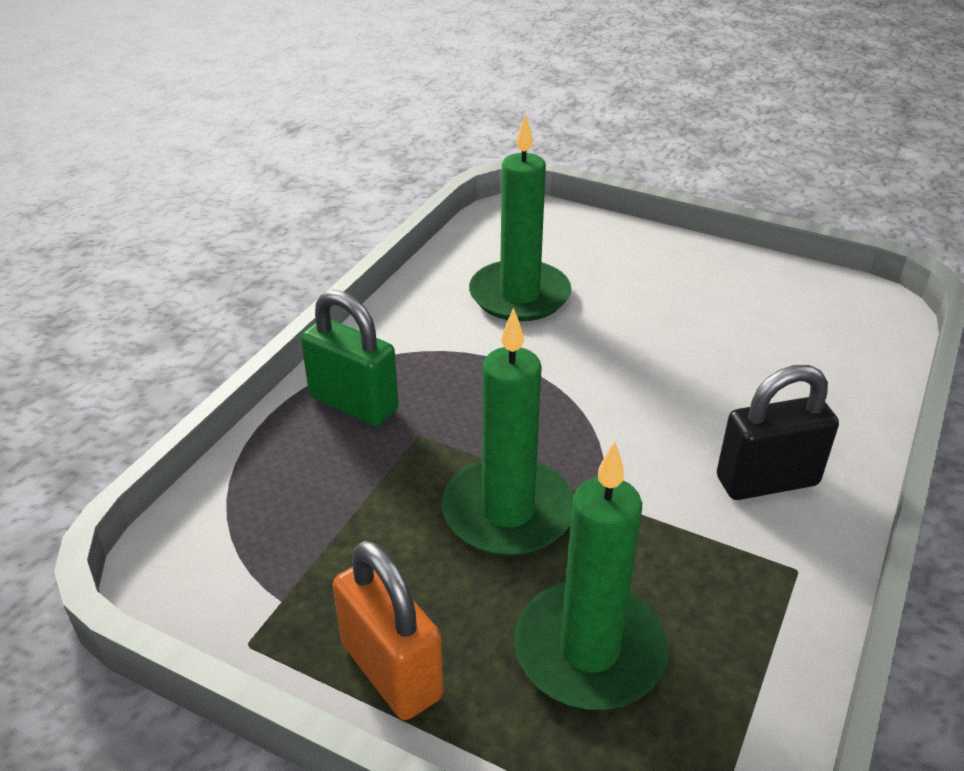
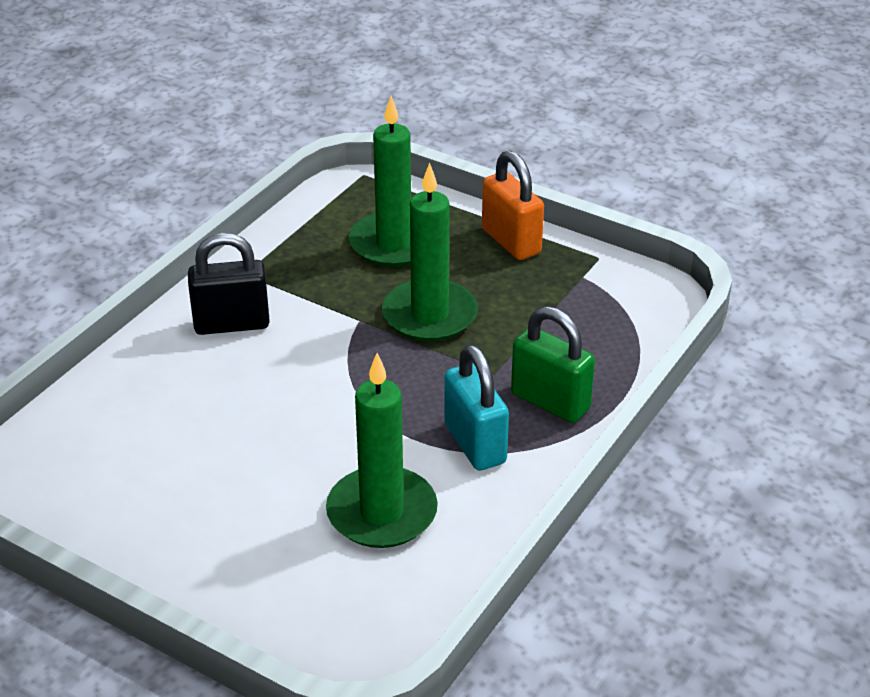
camera: 175 degrees left, 0 degrees up
none -> turquoise padlock [444,345,509,471]

